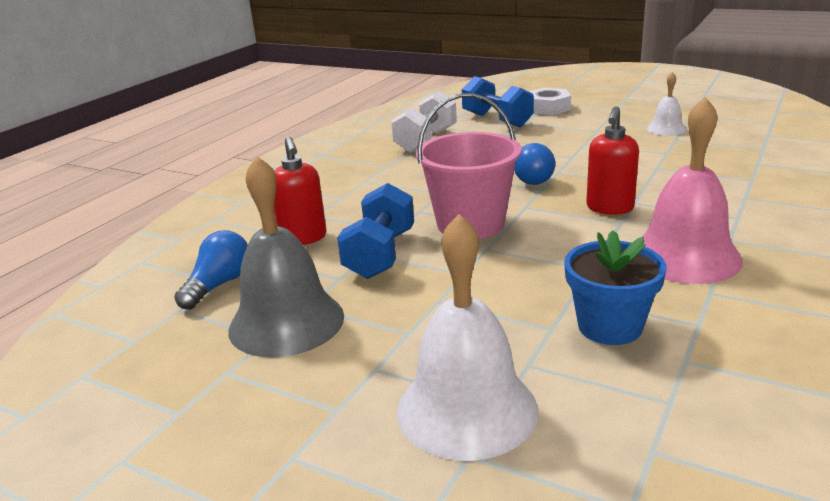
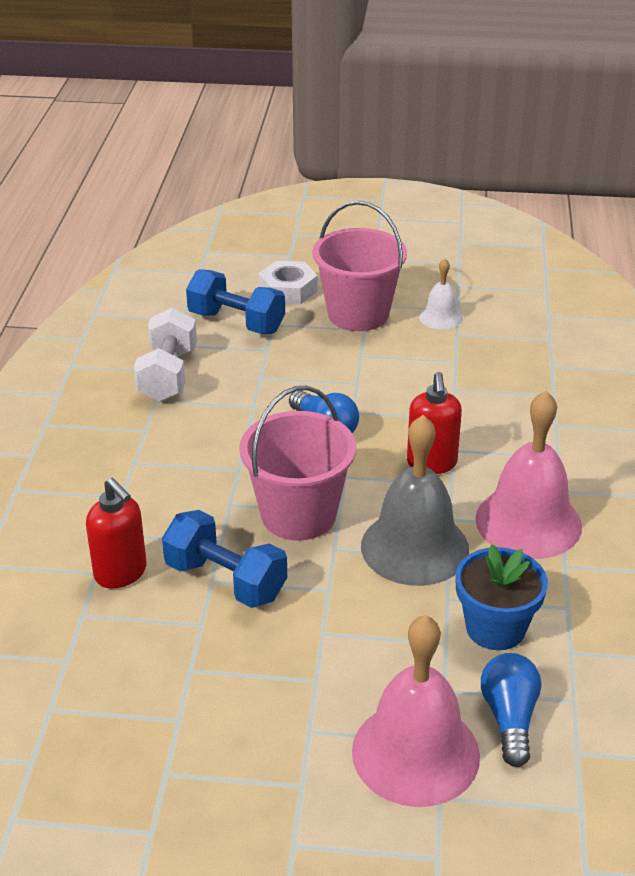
camera: 25 degrees left, 10 degrees up
blue light bulb [174,230,248,310] -> blue light bulb moved to [481,653,542,767]
grey bell [228,156,344,358] -> grey bell moved to [361,415,469,586]
blue dumbbell [337,183,414,279] -> blue dumbbell turned 45 degrees counterclockwise [162,510,287,608]
white bell [397,214,538,461] -> pink bell [352,615,480,807]
none -> pink bucket [312,201,407,331]

